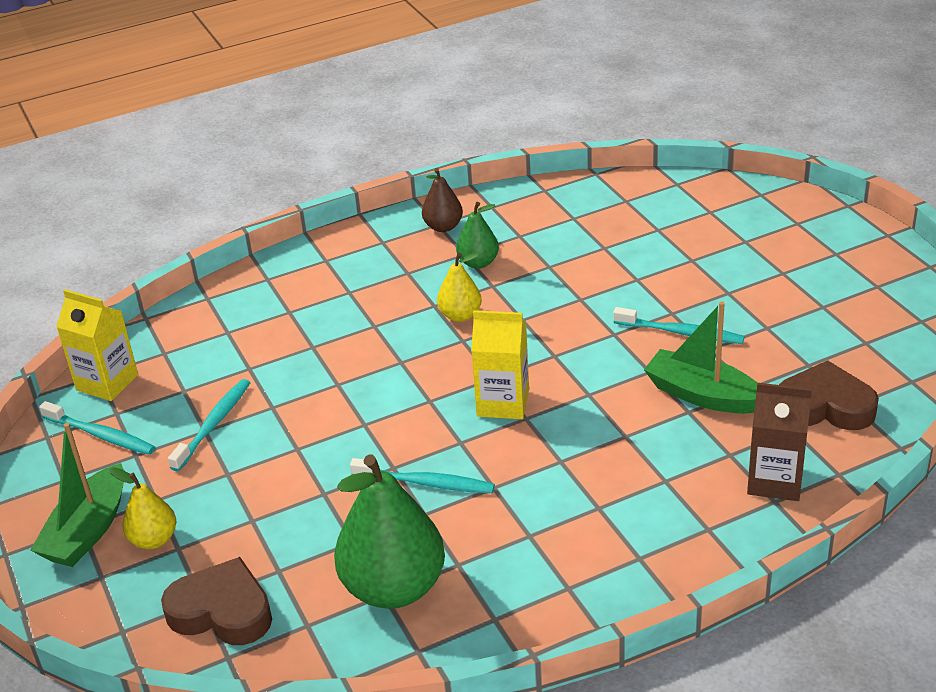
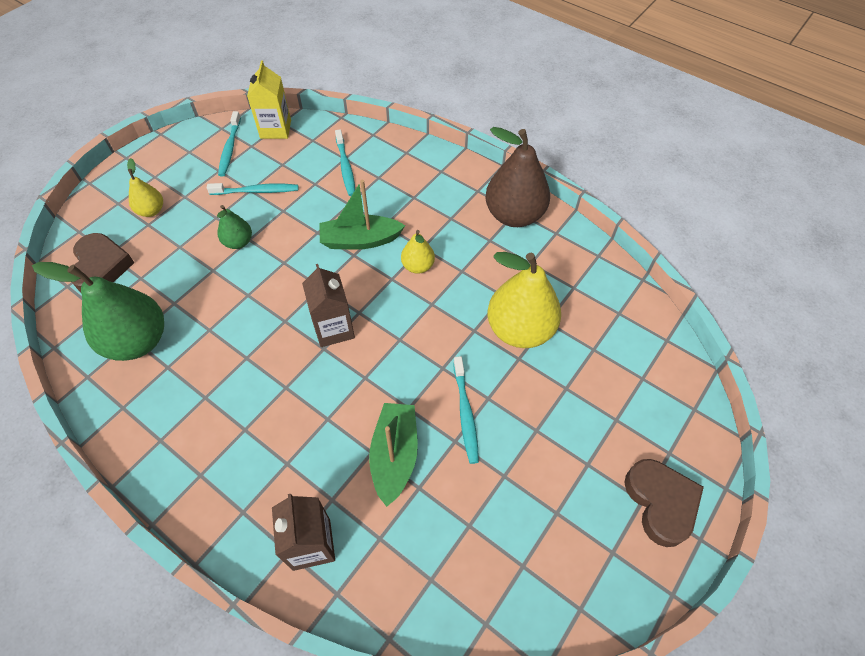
camera: 60 degrees right, 20 degrees up
green boat [30,423,124,567] -> green boat moved to [319,180,405,250]
turquoise toothbrush [350,458,495,493] -> turquoise toothbrush moved to [335,130,355,196]
brown pear [422,168,463,232] -> brown pear [485,127,550,227], size x1.97
green pear [456,202,499,269] -> green pear moved to [217,205,252,249]
yellow carton [471,310,529,419] -> brown carton [302,264,355,347]
brown heart [779,360,879,430] -> brown heart moved to [624,459,704,547]
none -> yellow pear [488,252,561,348]

